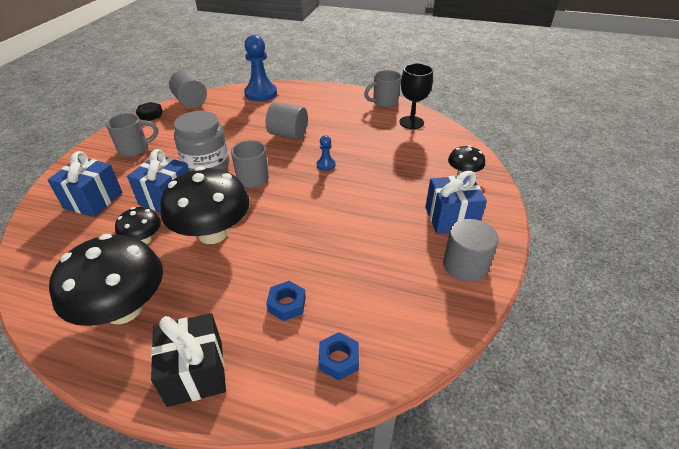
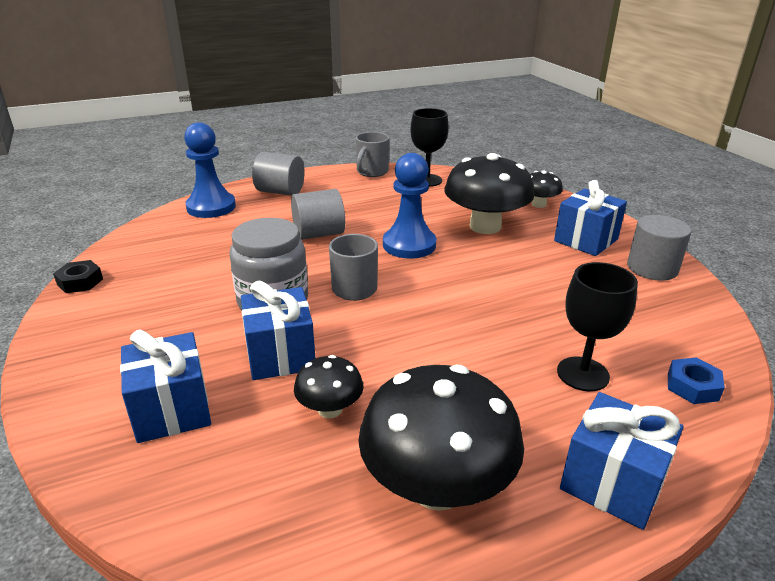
camera: 40 degrees left, 10 degrees down
grey mug [106,113,158,157] -> none
black gift [151,313,226,407] -> blue gift [560,392,684,530]
black mushroom [160,167,250,244] -> black mushroom moved to [444,153,534,234]
grey cylinder [169,70,207,108] -> grey cylinder moved to [252,152,305,196]
blue nut [266,281,306,321] -> black goblet [557,262,638,391]
blue pawn [317,135,335,171] -> blue pawn [383,153,436,259], size x2.13

